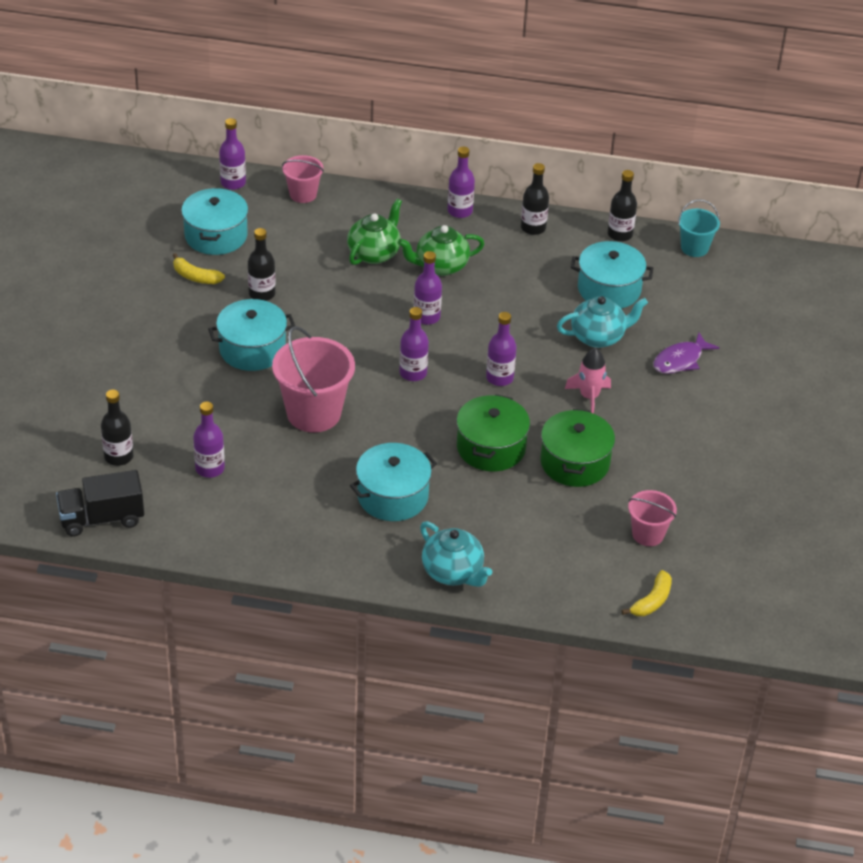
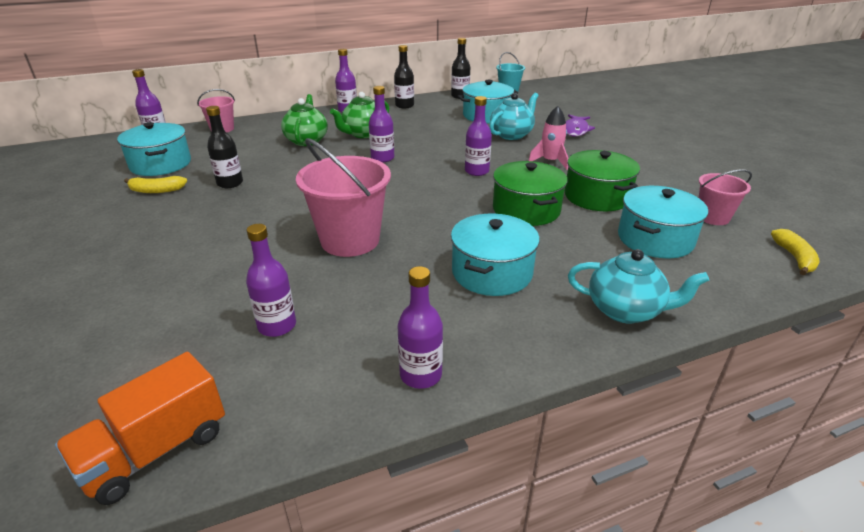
camera: 30 degrees left, 10 degrees down
black truck [56,470,144,536] -> orange truck [55,352,225,505]
black bottle [101,390,133,466] -> none
turquoise pot [208,299,295,371] -> turquoise pot moved to [618,186,708,258]
purple bottle [399,307,429,381] -> purple bottle moved to [398,266,443,389]

